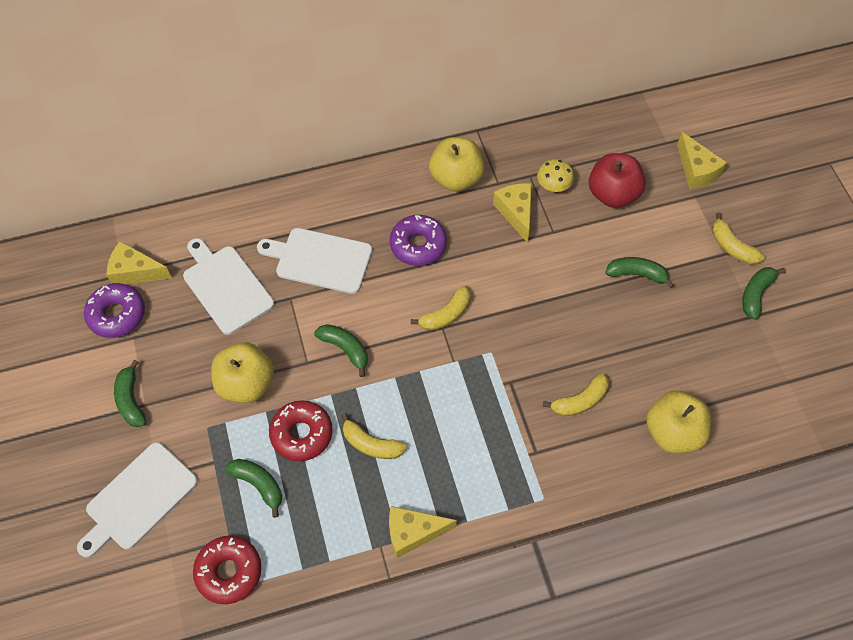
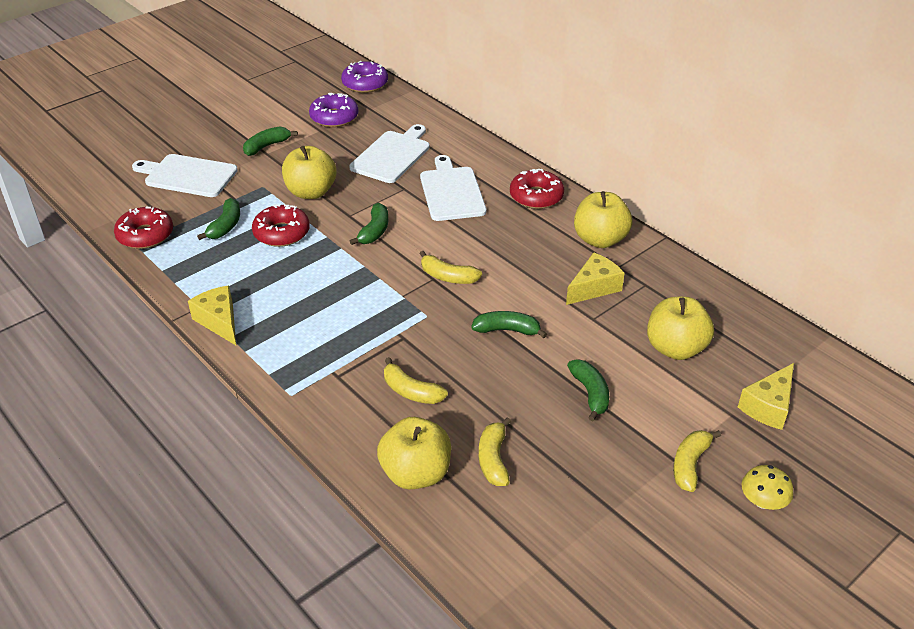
camera: 65 degrees right, 20 degrees down
yellow cheese [106,241,172,285] -> none
yellow banana [341,413,407,459] -> yellow banana moved to [479,417,511,486]
purple donut [390,215,447,266] -> purple donut moved to [341,61,388,93]
yellow mushroom [537,159,574,192] -> yellow mushroom moved to [742,465,794,510]
red apple [589,153,646,208] -> yellow apple [647,297,714,360]
green banana [742,267,786,320] -> green banana moved to [471,311,547,338]
none -> red donut [510,169,564,209]

